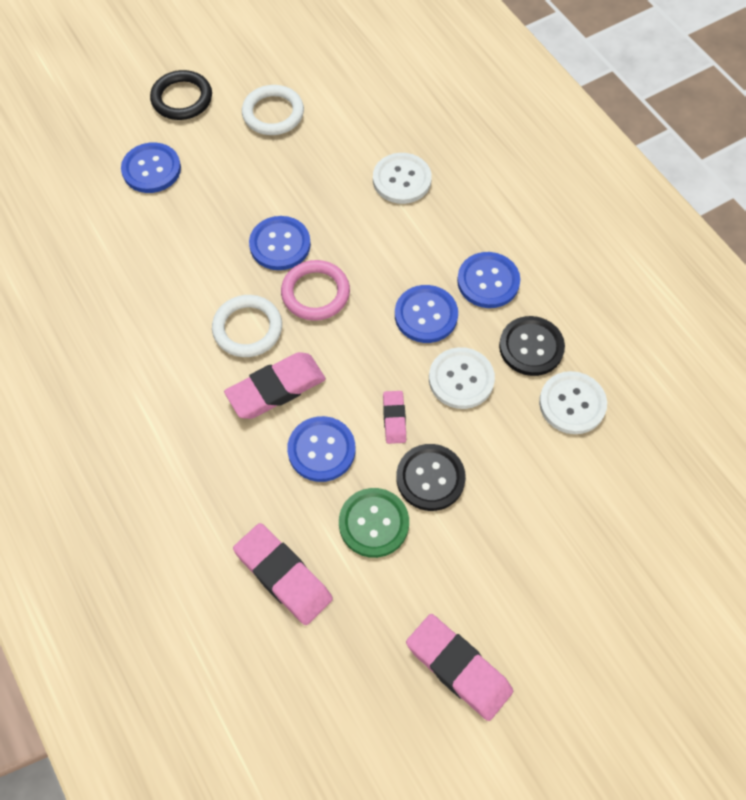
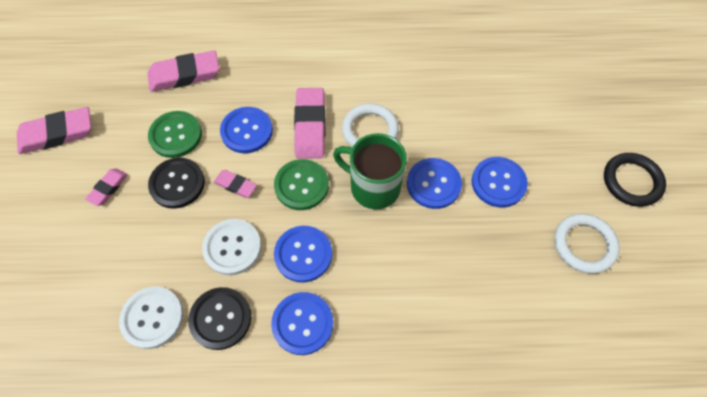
camera: 120 degrees right, 0 degrees up
blue button [121,142,181,193] -> blue button moved to [472,157,528,208]
pink ring [281,260,350,321] -> green mug [333,133,407,209]
white button [373,153,432,204] -> none
none -> pink eraser [85,169,128,206]
none -> green button [274,159,329,210]

